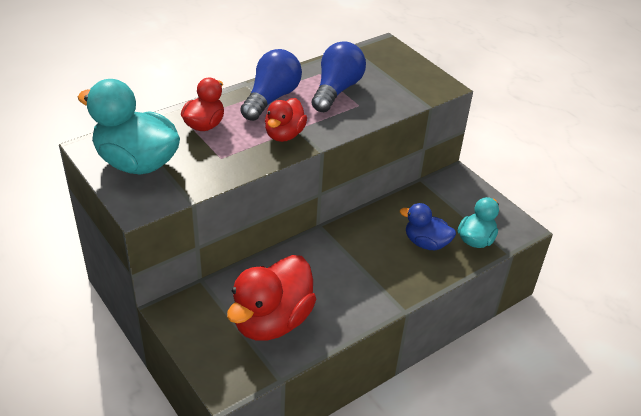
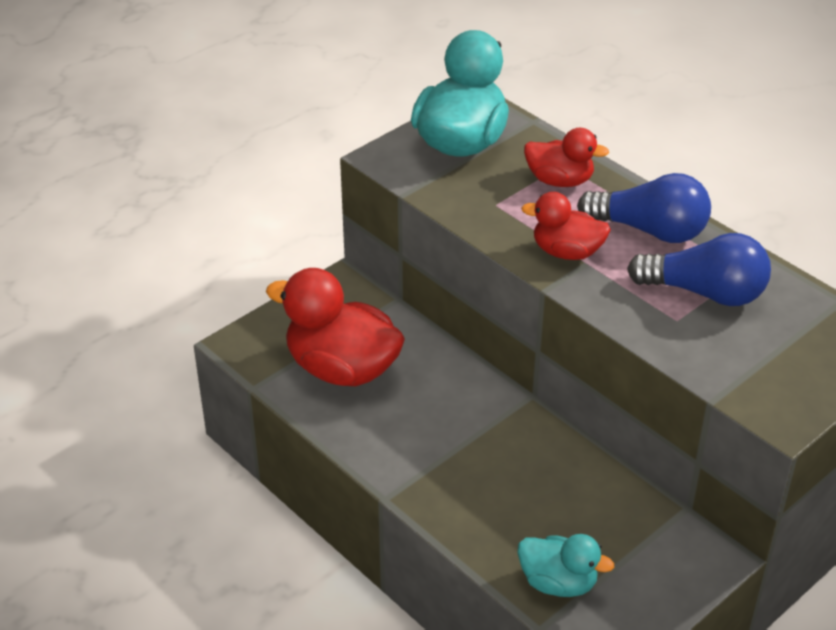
camera: 85 degrees right, 0 degrees up
blue duck [400,203,456,250] -> none

